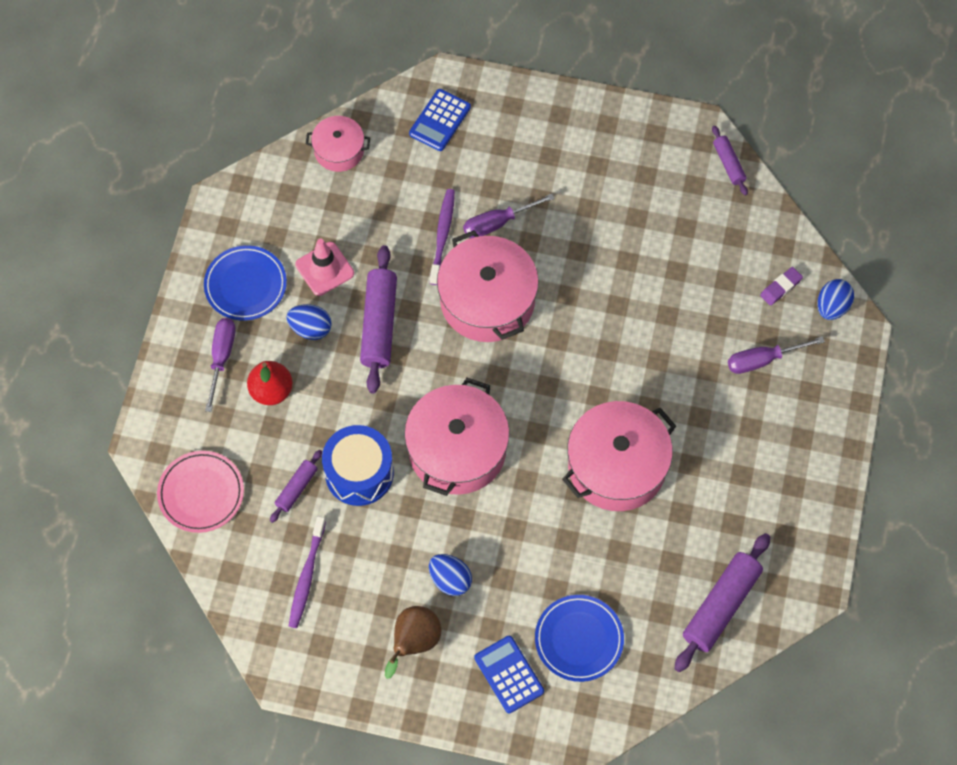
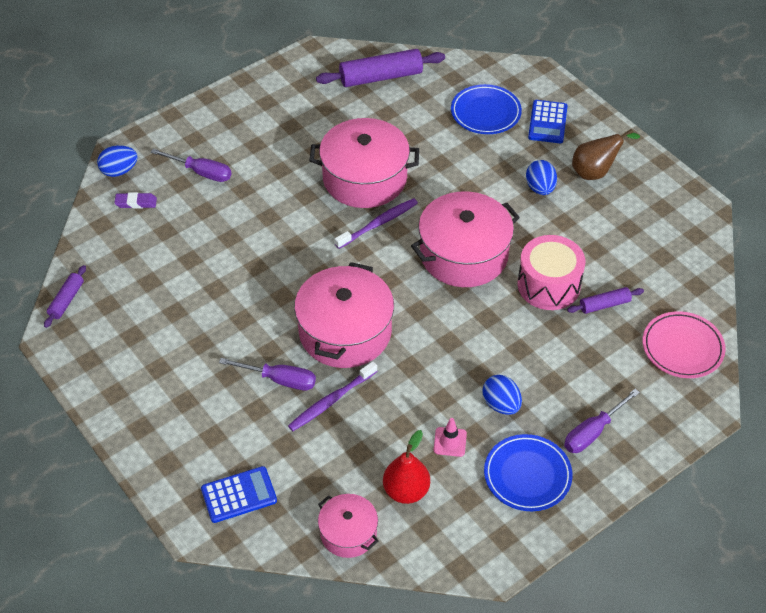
camera: 140 degrees left, 15 degrees down
red pear [247,361,293,405] -> red pear moved to [383,430,430,504]
purple toothbrush [289,516,326,628] -> purple toothbrush moved to [335,198,418,249]
pink traffic cone [295,239,354,296] -> pink traffic cone [434,418,467,457], size x0.64
blue drum [322,425,394,506] -> pink drum [518,235,585,310]
purple rolling pin [360,245,397,393] -> none

